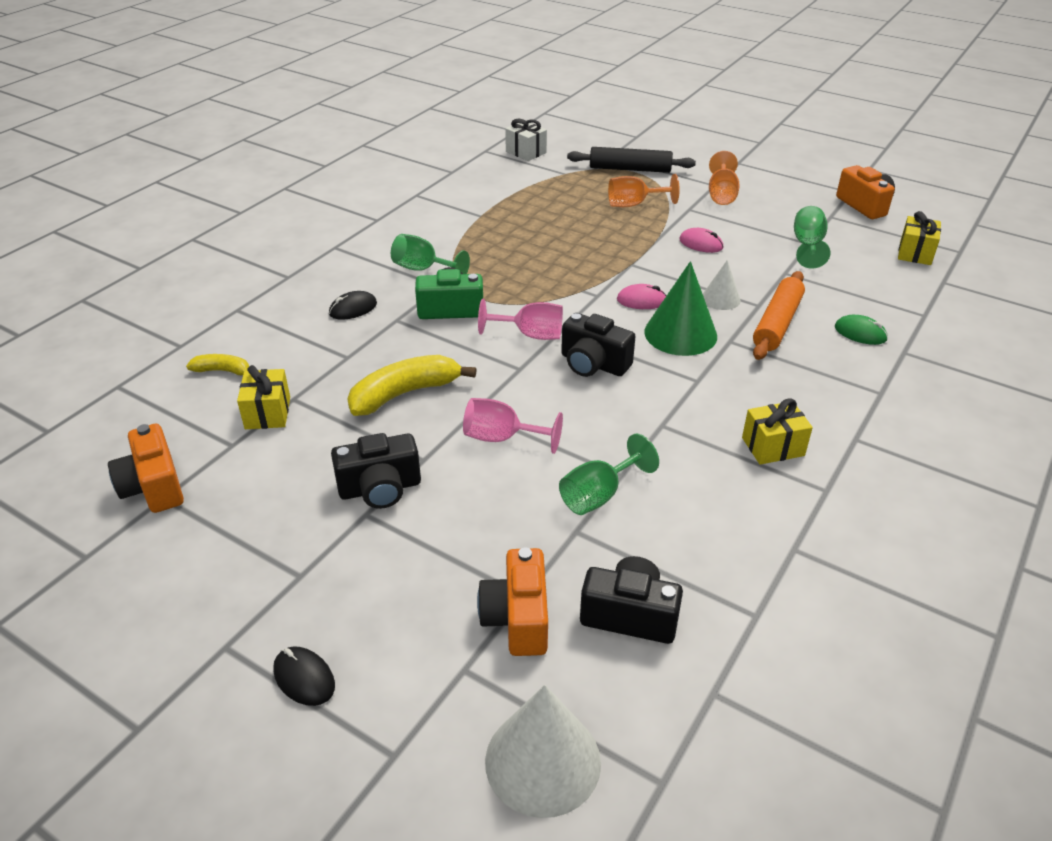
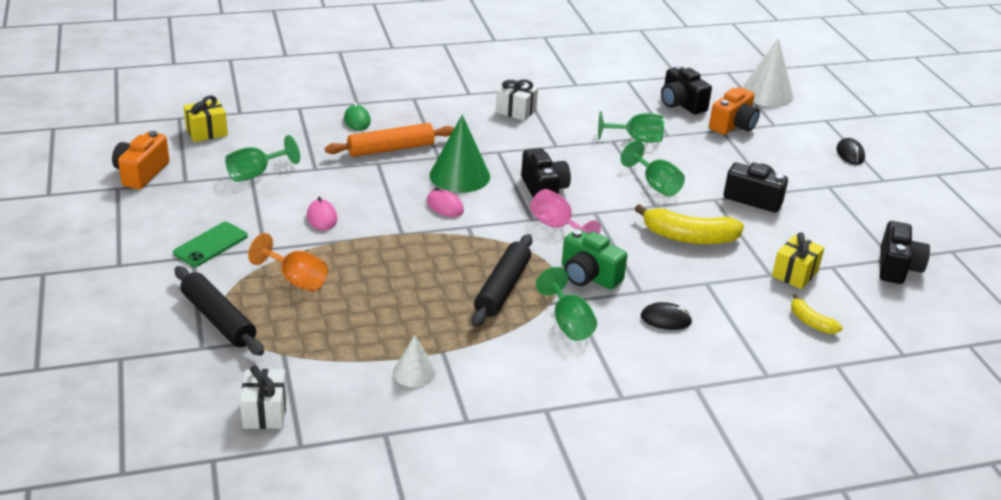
camera: 140 degrees left, 5 degrees down
orange camera [108,424,184,513] -> black camera [880,221,930,284]
pink goblet [463,398,563,454] -> green goblet [620,140,685,197]
white cone [703,260,741,310] -> white cone moved to [393,335,436,387]
orange goblet [709,151,740,205] -> green phone [173,222,248,267]
yellow gift [742,398,813,465] -> white gift [496,79,538,121]
none -> black rolling pin [472,234,533,327]

